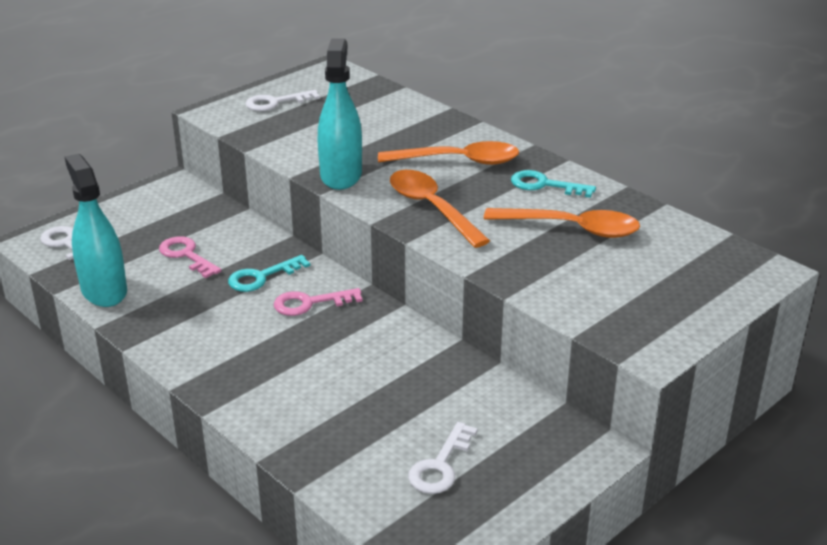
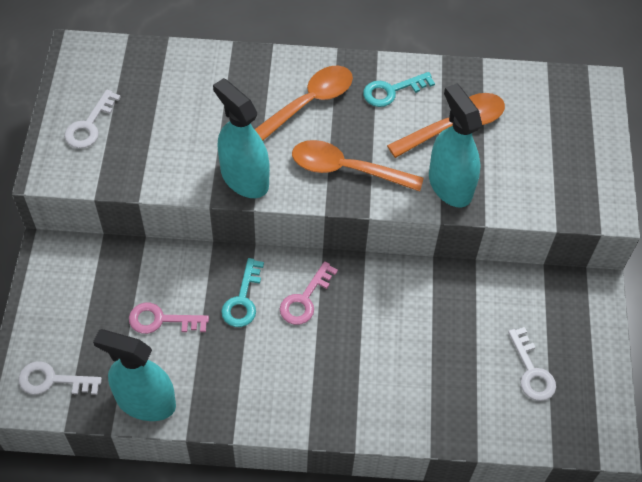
camera: 45 degrees left, 25 degrees up
none -> turquoise spray bottle [429,83,482,208]

